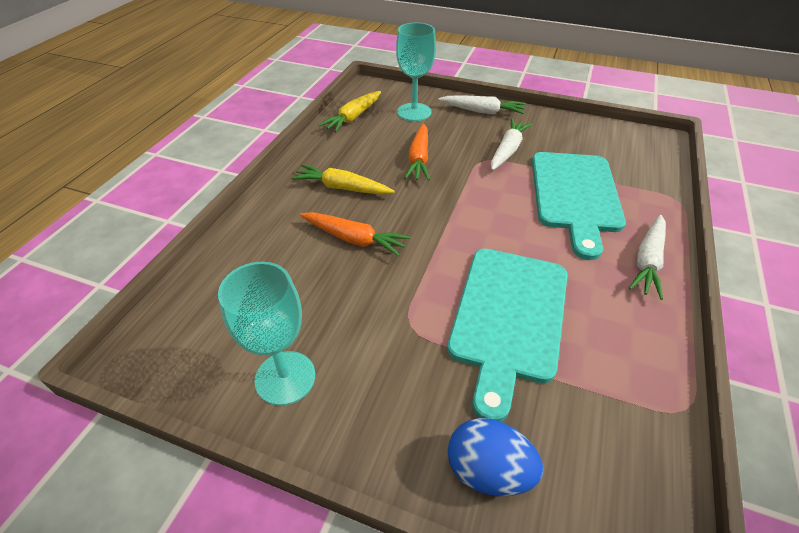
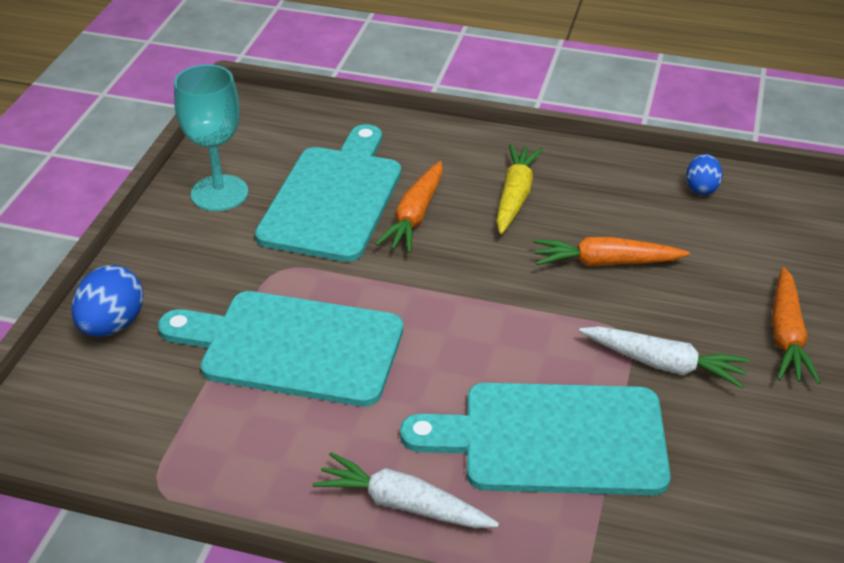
camera: 85 degrees right, 5 degrees down
yellow carrot [319,91,381,132] -> blue egg [686,154,722,195]
turquoise goblet [396,23,436,121] -> none
white carrot [438,95,525,114] -> orange carrot [772,267,821,384]
none -> turquoise cutting board [255,124,401,262]

